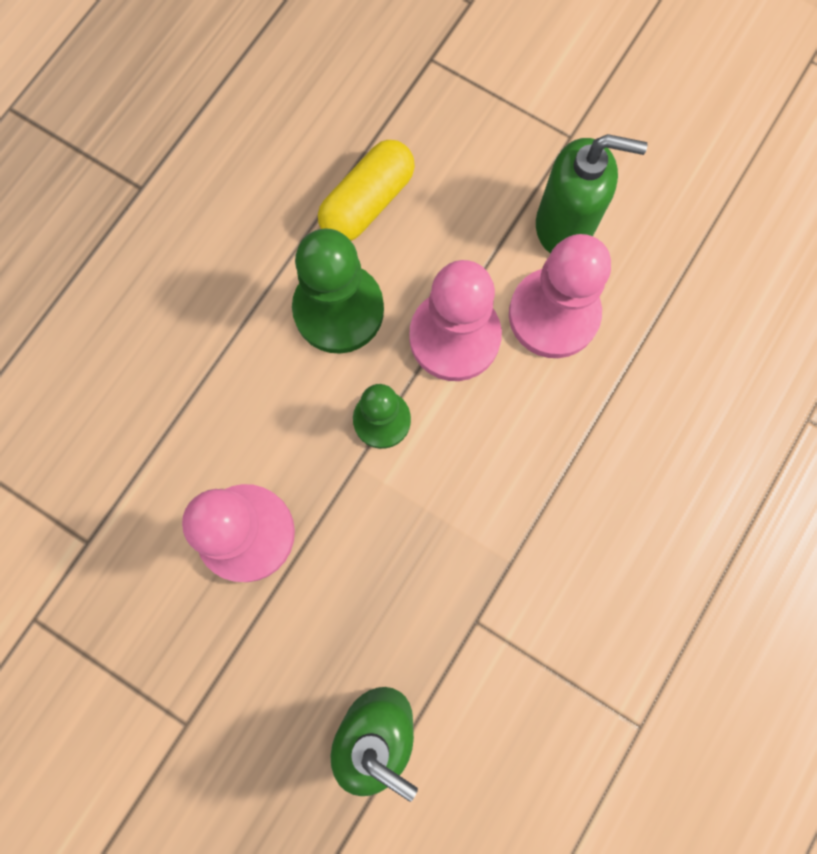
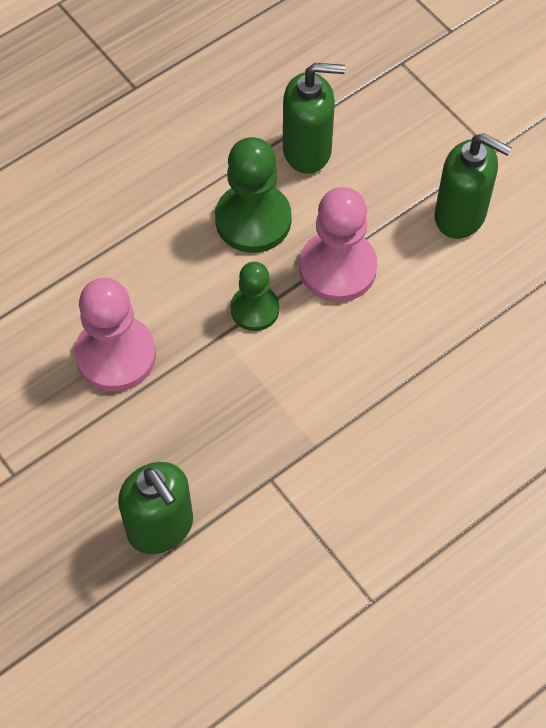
camera: 20 degrees right, 15 degrees down
yellow capsule [318,140,415,241] -> green soap dispenser [283,63,345,174]
pink pawn [509,234,611,358] -> none

